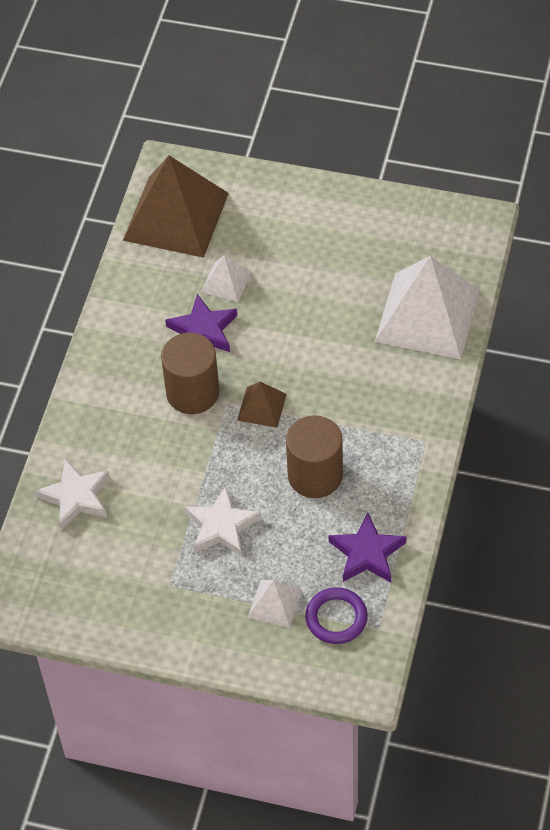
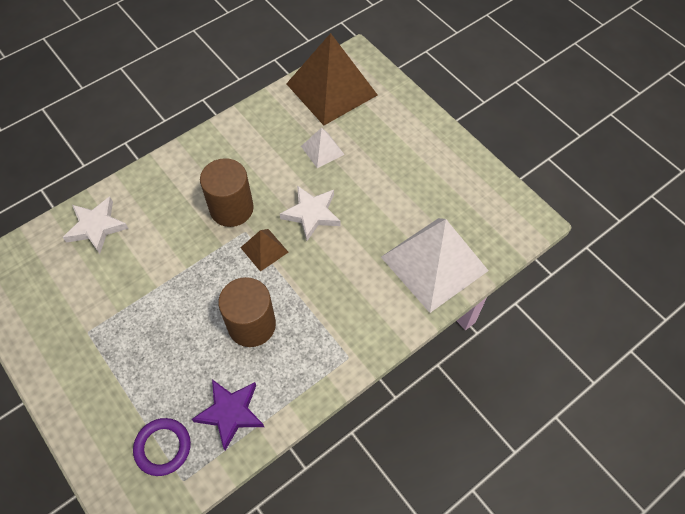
camera: 35 degrees right, 5 degrees up
purple star [165,294,237,352] -> none
white star [185,486,261,557] -> white star moved to [280,185,341,241]
white pyramid [248,580,302,628] -> none

